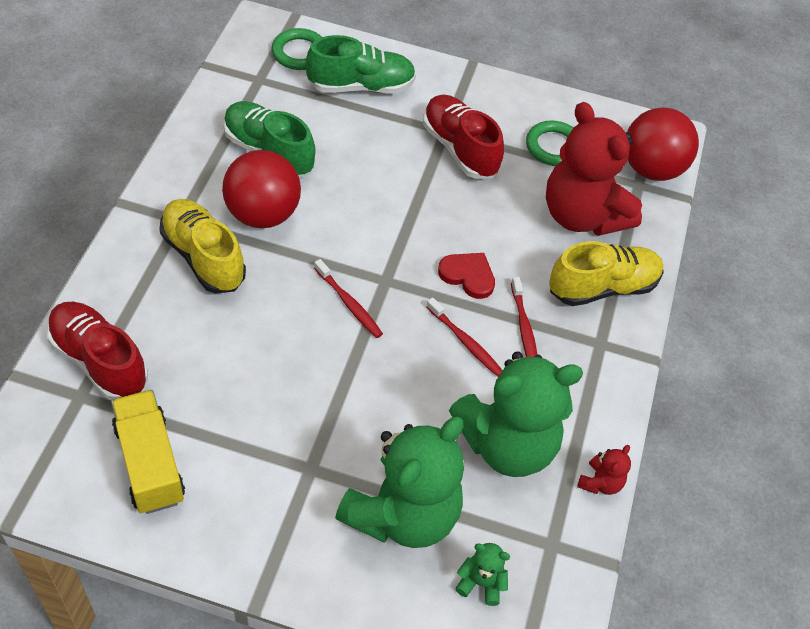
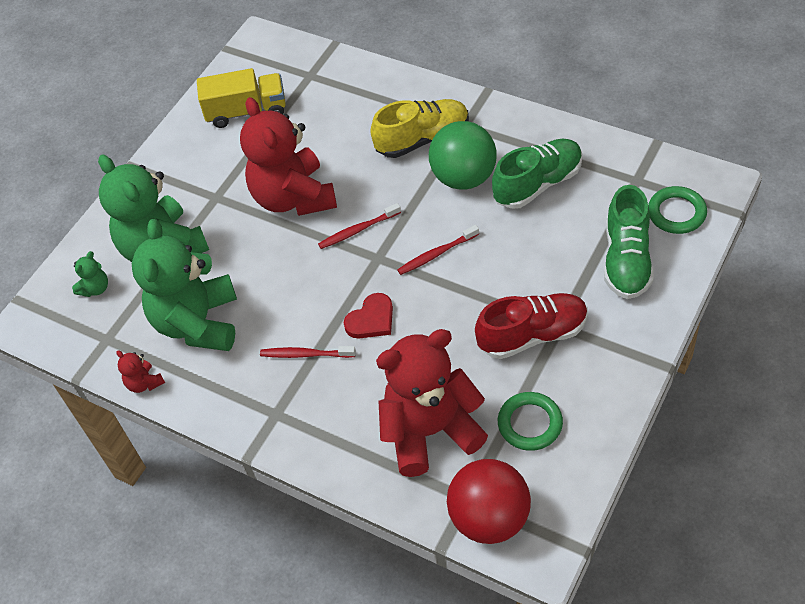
camera: 115 degrees right, 0 degrees up
red shoe [47,302,148,400] -> none
red ball [222,150,301,228] -> green ball [429,121,496,190]
red toothbrush [426,297,503,377] -> red toothbrush moved to [397,225,479,275]
yellow shoe [549,241,663,306] -> none
none -> red teddy bear [240,97,337,216]

